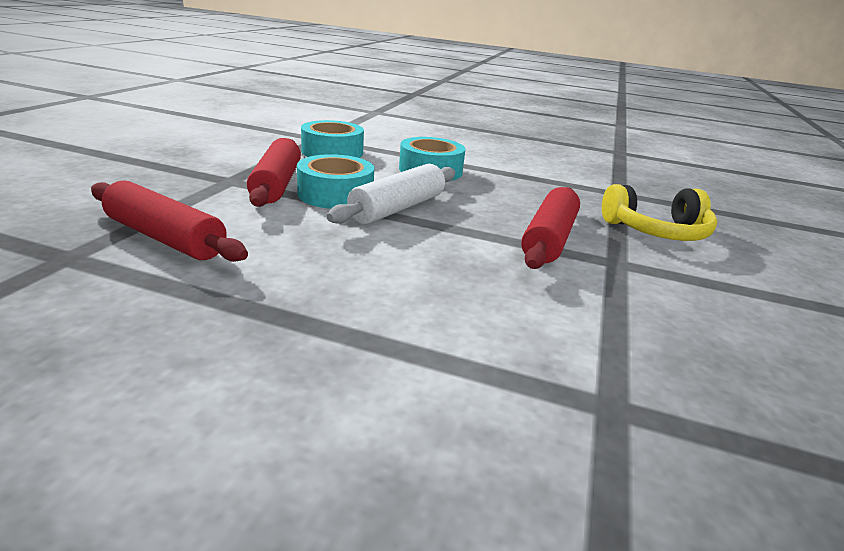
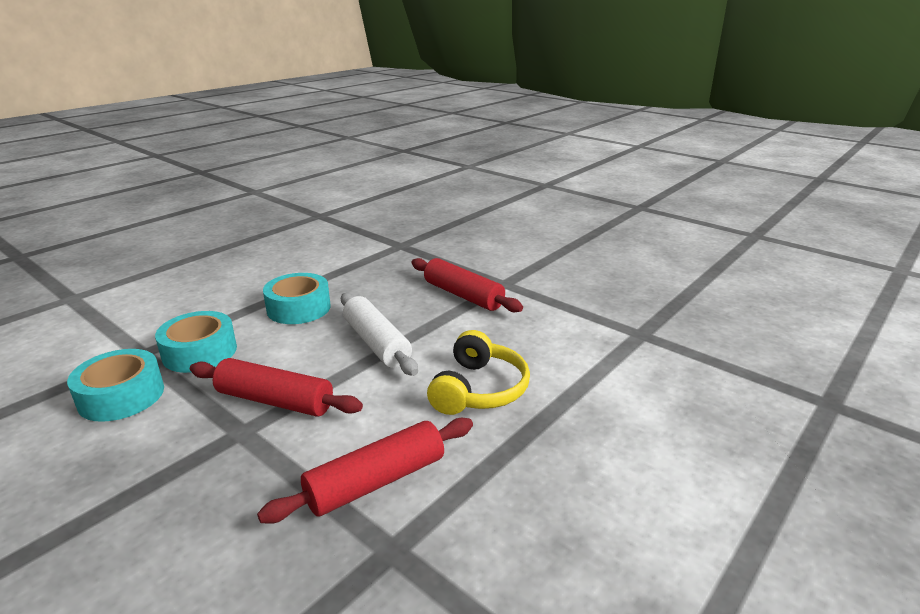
camera: 65 degrees left, 0 degrees up
turquoise tape [297,154,374,209] -> turquoise tape moved to [67,349,164,422]
yellow headphones [602,184,717,241] -> yellow headphones moved to [427,330,530,415]

